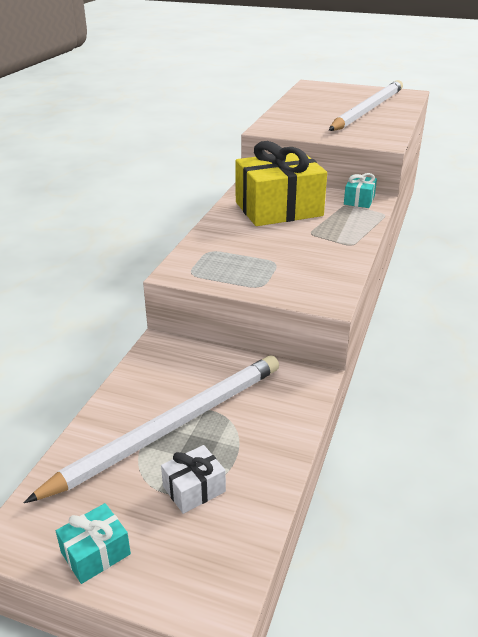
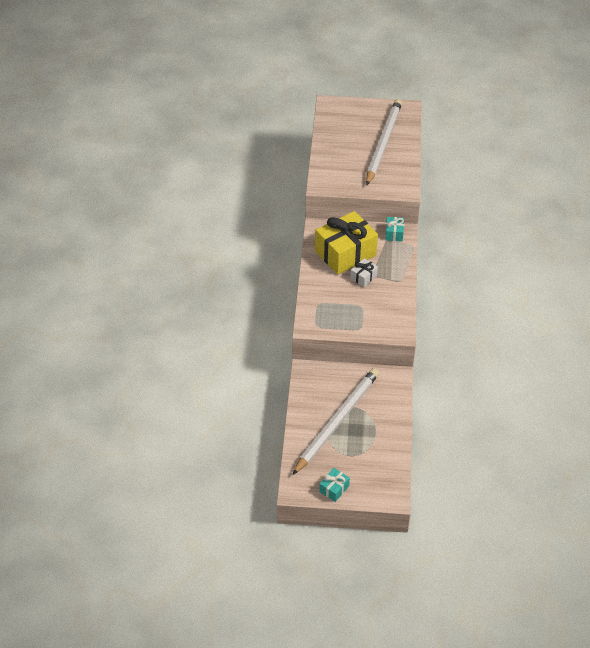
camera: 15 degrees left, 15 degrees up
white gift [161,445,226,514] -> white gift moved to [350,258,378,287]

